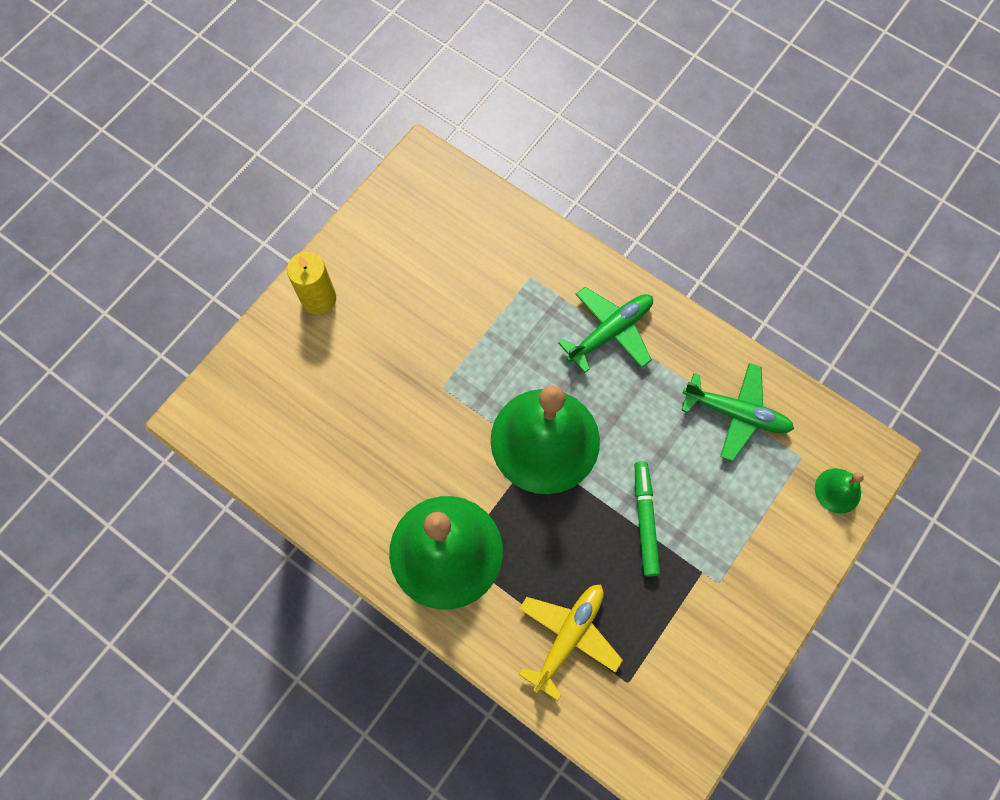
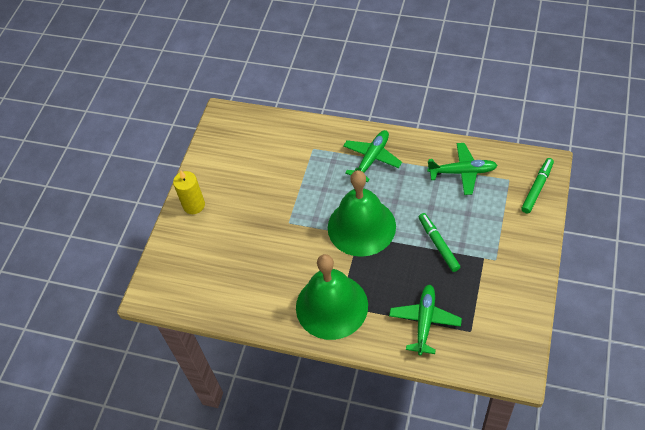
camera: 15 degrees left, 15 degrees down
yellow plane [519,585,623,701] -> green plane [389,285,462,356]
green bell [815,468,864,514] -> green marker [521,158,554,214]

